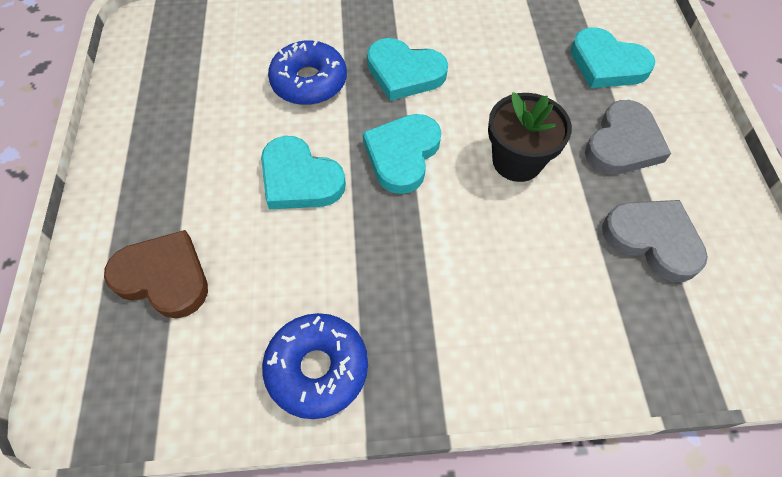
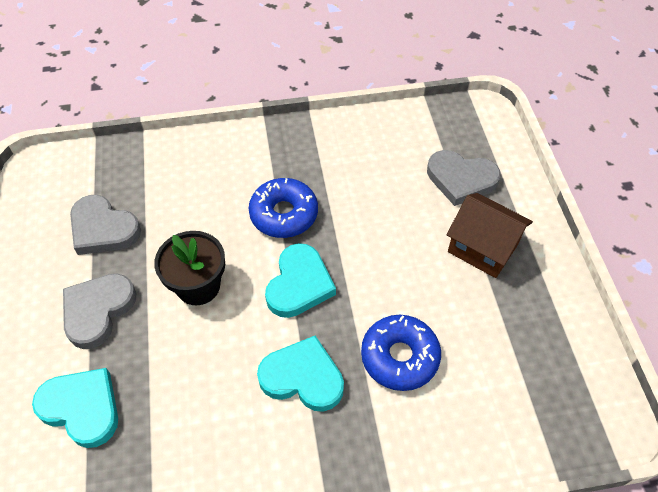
camera: 175 degrees right, 5 degrees down
brown heart [104,230,208,319] -> grey heart [427,150,501,206]
turquoise heart [261,136,346,209] -> none
blue donut [262,313,368,419] -> blue donut moved to [249,178,318,238]
none -> brown house [447,193,533,278]

